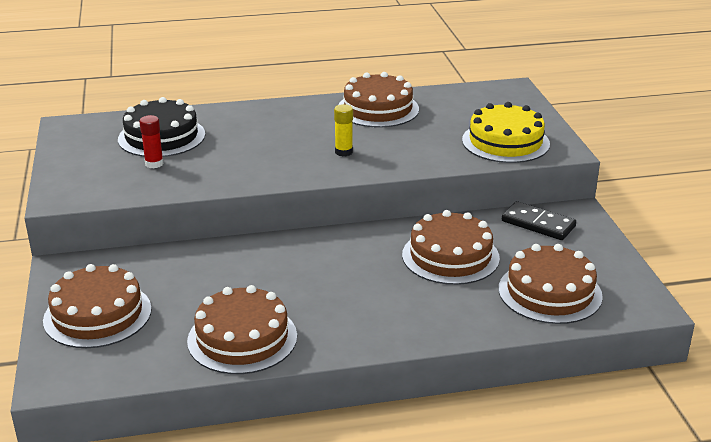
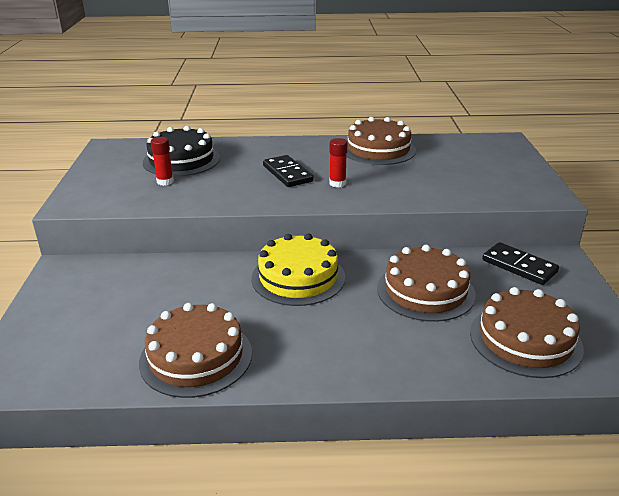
camera: 10 degrees right, 0 degrees up
brown cake [43,264,152,348] -> none
yellow glue stick [334,104,353,157] -> red glue stick [329,138,347,188]
yellow cake [462,102,550,163] -> yellow cake moved to [251,234,345,306]
none -> black domino [263,155,314,187]

